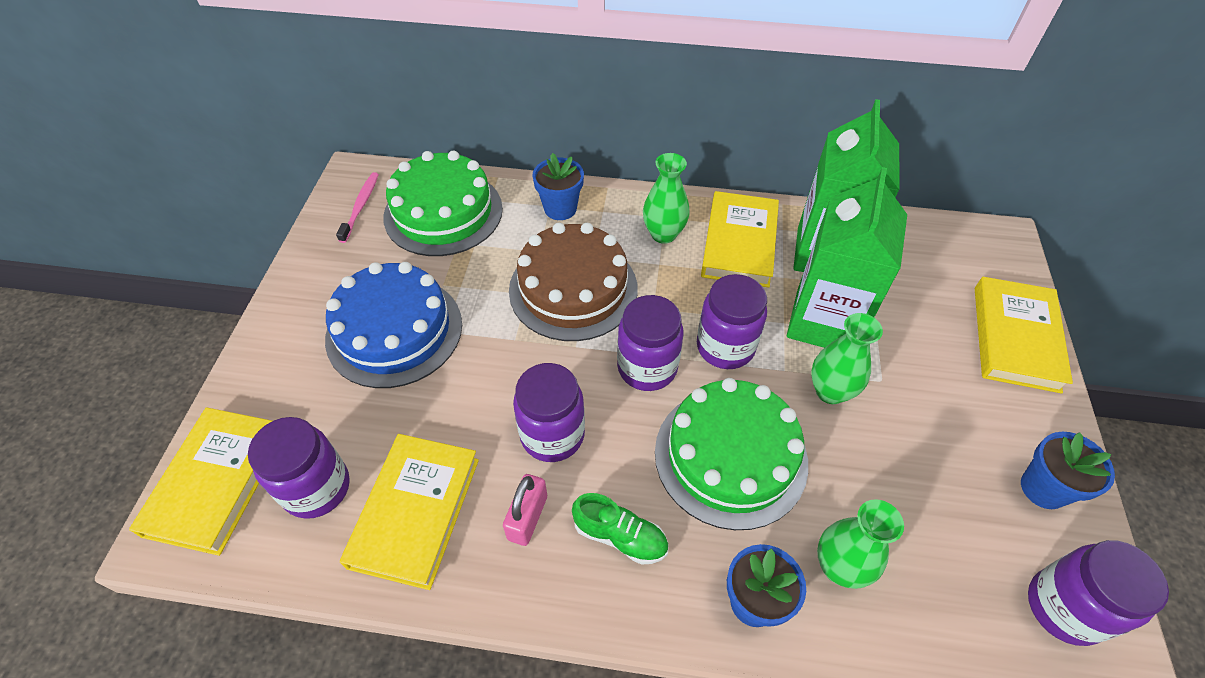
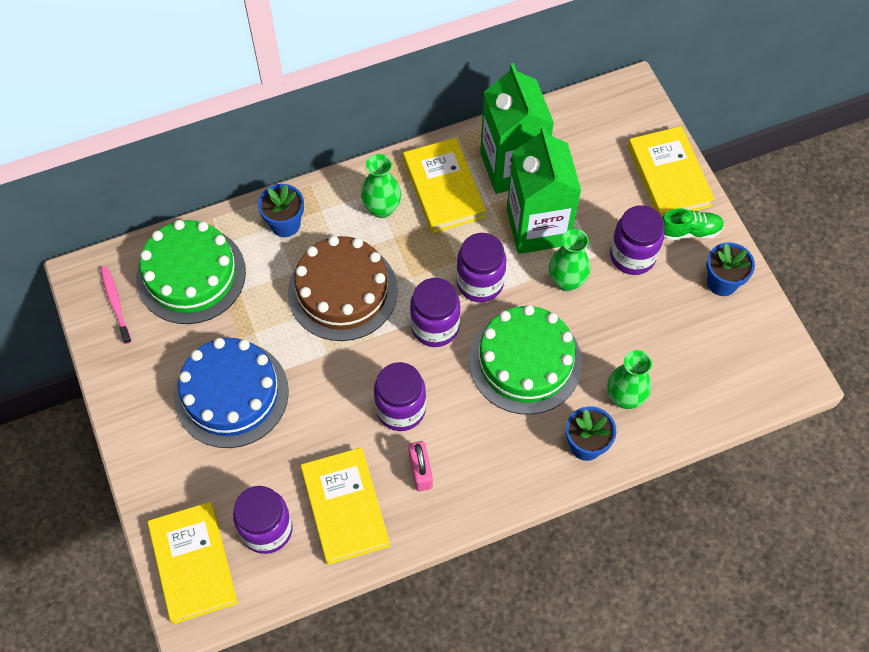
camera: 30 degrees left, 10 degrees up
green shoe [572,493,668,564] -> green shoe moved to [662,208,724,240]
purple jar [1028,540,1169,646] -> purple jar moved to [610,205,665,275]

